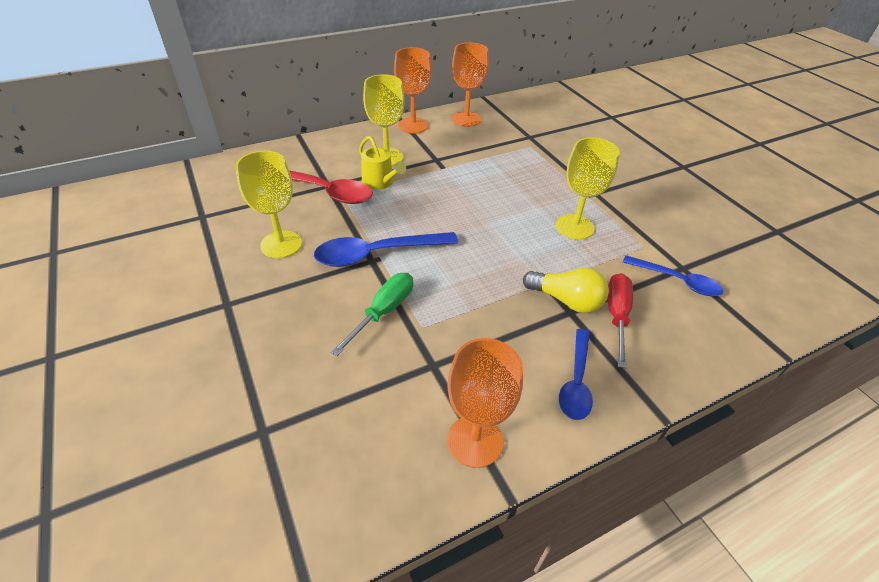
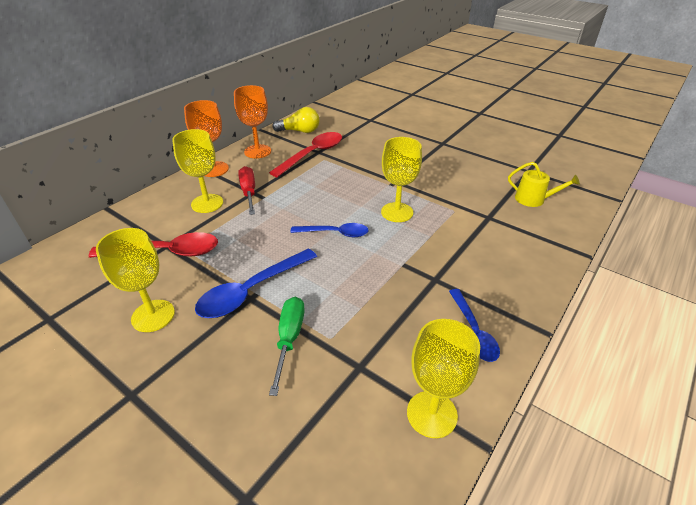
camera: 25 degrees left, 5 degrees down
yellow watering can [359,136,406,190] -> yellow watering can moved to [508,162,580,207]
orange goblet [447,338,523,468] -> yellow goblet [407,319,480,438]
yellow light bulb [523,268,609,313] -> yellow light bulb moved to [272,107,320,133]
red screwdriver [608,273,633,368] -> red screwdriver moved to [238,166,255,215]
blue spoon [623,255,723,296] -> blue spoon moved to [291,223,369,237]
none -> red spoon [269,132,342,177]

